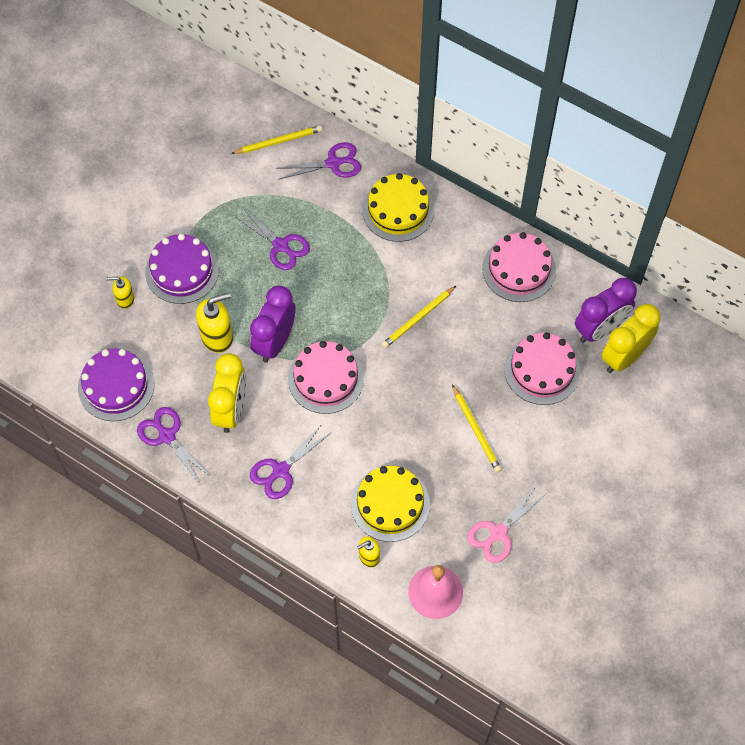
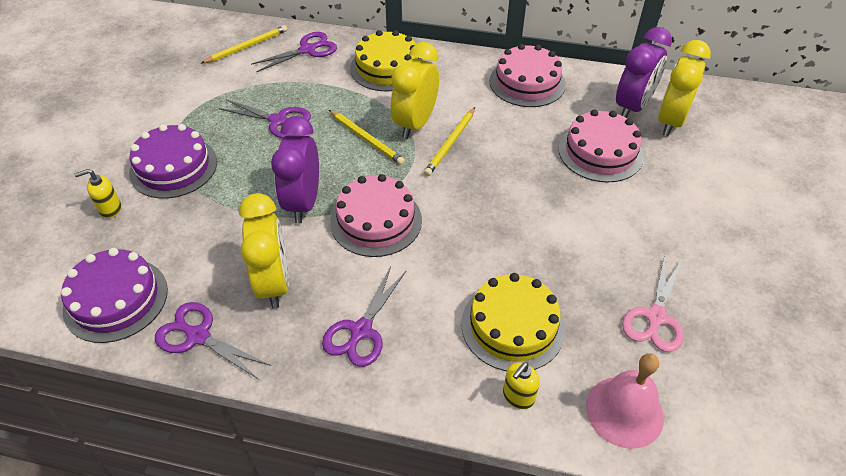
camera: 20 degrees left, 15 degrees down
yellow soap dispenser [196,292,233,353] -> none
yellow pencil [452,385,502,473] -> yellow pencil moved to [329,110,405,165]
none -> yellow clock [391,42,439,139]

